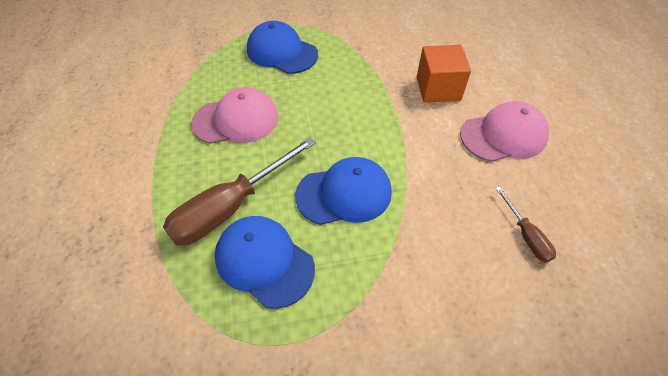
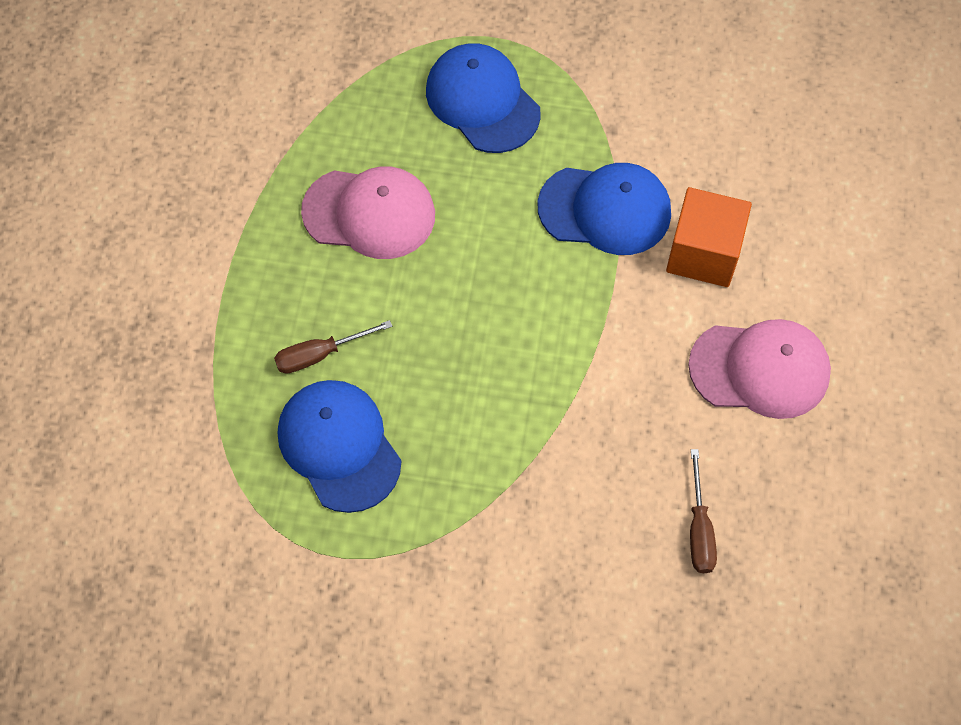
camera: 20 degrees right, 10 degrees up
brown screwdriver [163,137,316,245] -> brown screwdriver [274,320,392,374], size x0.50
blue cap [295,157,392,225] -> blue cap moved to [537,163,671,255]

